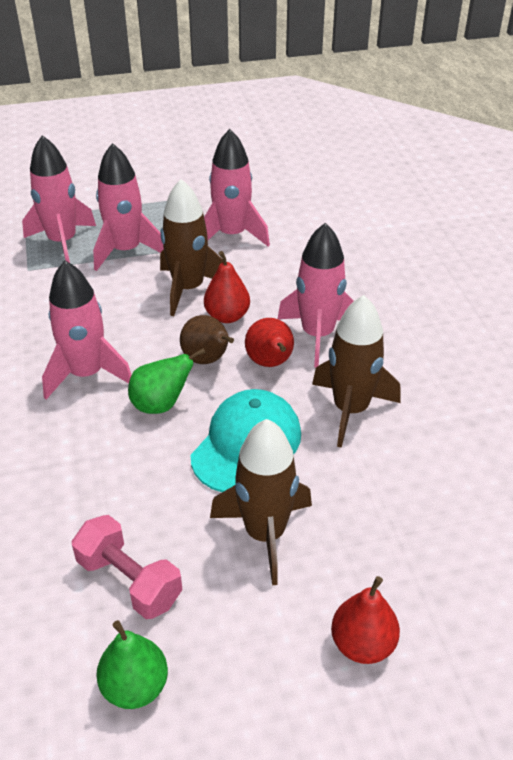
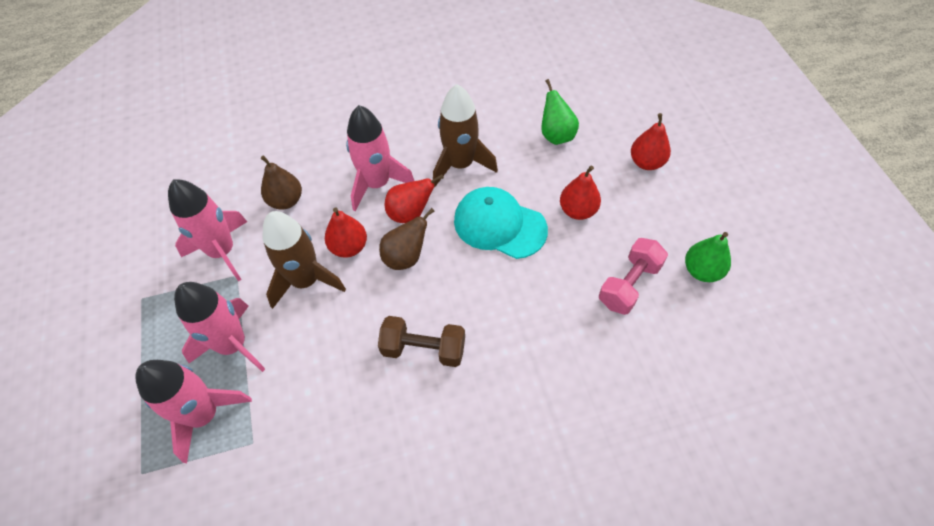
camera: 90 degrees left, 15 degrees up
pink rocket [42,261,131,399] -> brown dumbbell [378,316,465,367]
green pear [128,348,206,414] -> green pear moved to [541,79,579,145]
brown rocket [210,419,312,586] -> red pear [560,166,601,220]
none -> brown pear [261,155,302,210]

